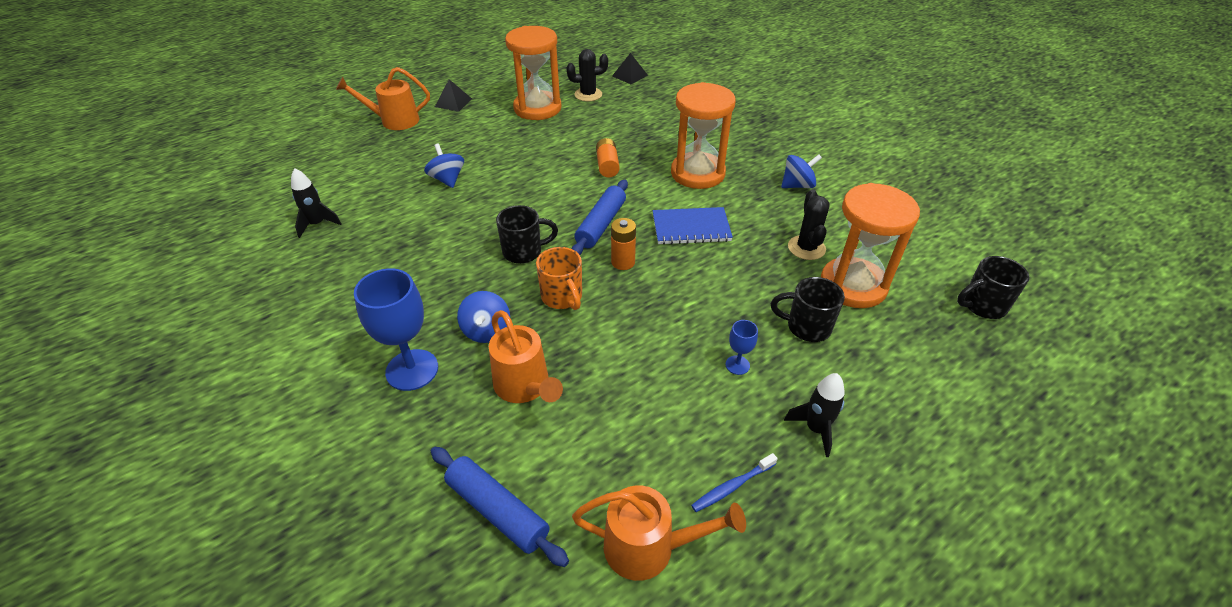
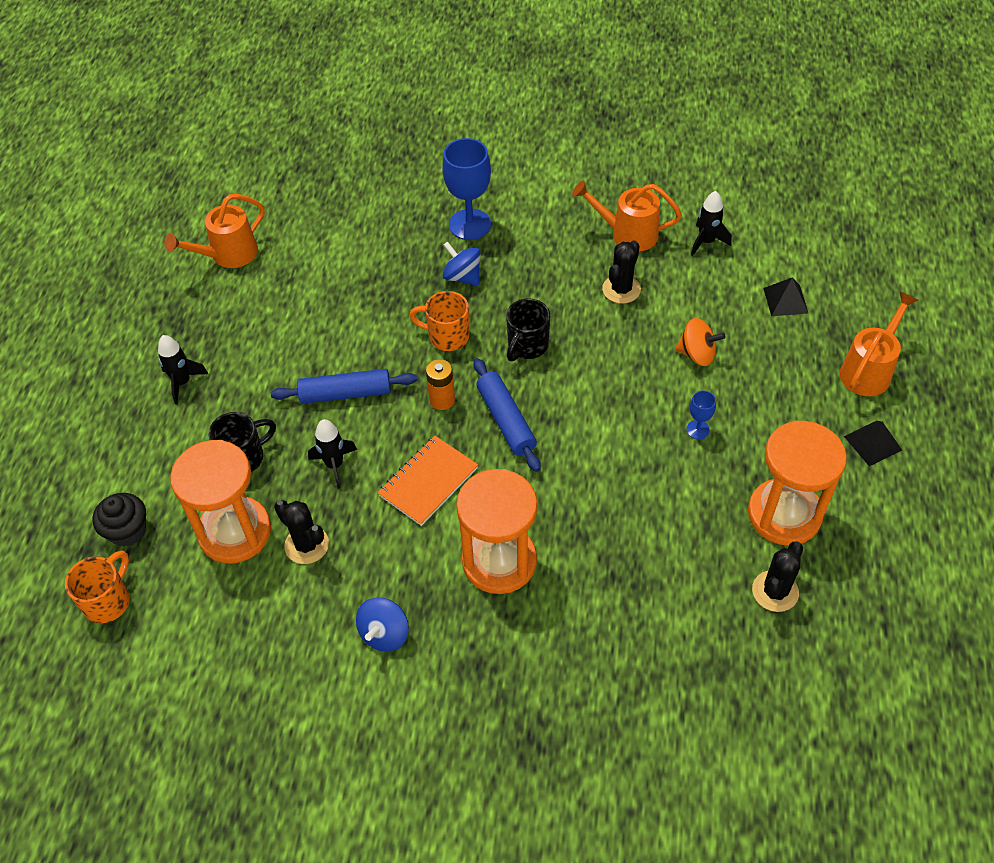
camera: 135 degrees right, 10 degrees up
blue spinning top [424,144,464,188] -> orange spinning top [675,318,726,366]
blue rolling pin [431,447,569,567] -> blue rolling pin moved to [271,369,417,404]
orange watering can [489,310,563,403] -> orange watering can moved to [572,181,682,251]
orange battery [596,138,620,177] -> none
black pyramid [612,53,648,84] -> black pyramid moved to [763,278,808,316]
blue notebook [653,207,733,245] -> orange notebook [377,436,478,526]
blue toothbrush [691,453,778,512] -> none
blue goblet [725,320,758,375] -> blue goblet moved to [686,391,716,439]
black mug [957,256,1029,319] -> orange mug [65,551,130,623]
none -> black cupcake [93,493,146,547]
none -> black rocket [308,419,357,488]
none -> black cactus [602,240,641,304]

